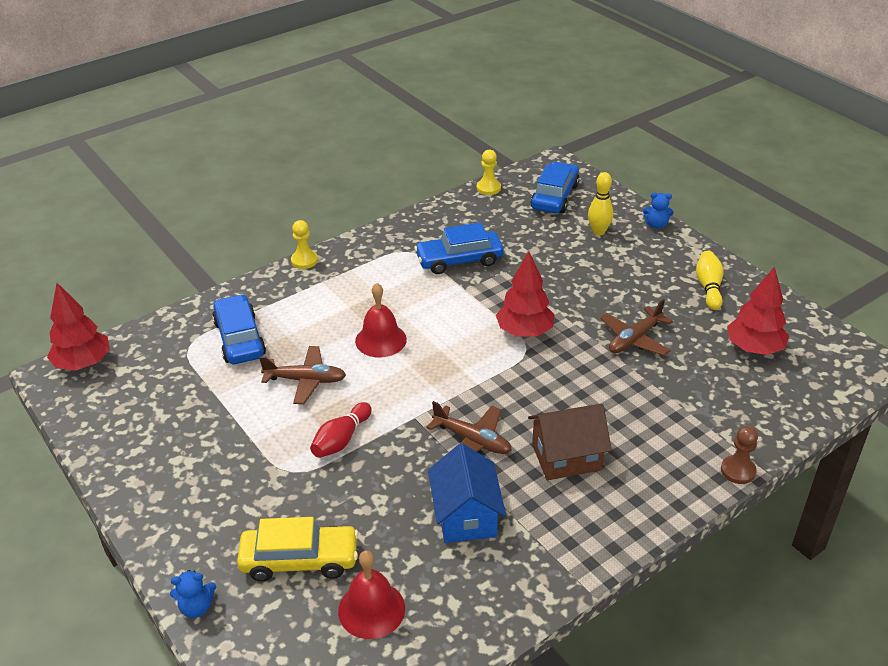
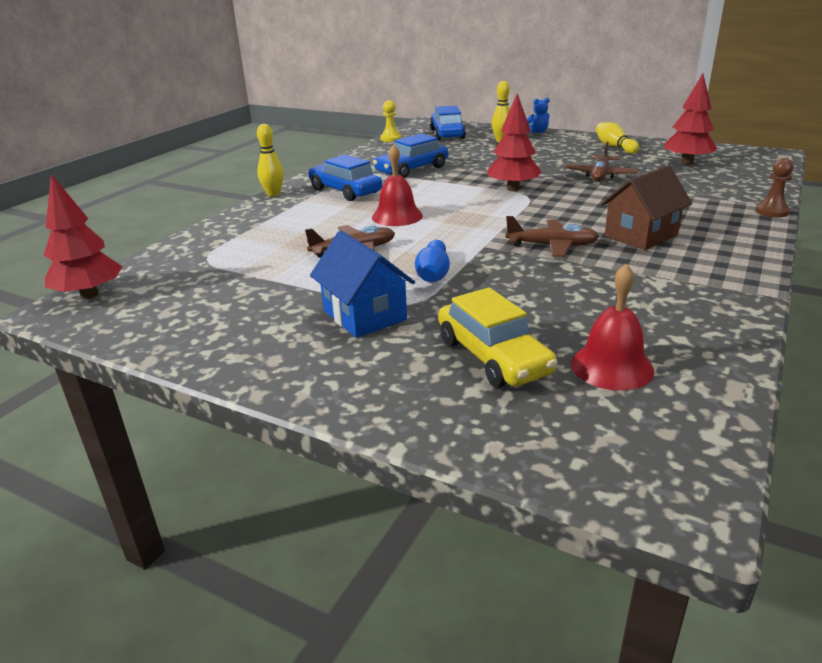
camera: 25 degrees left, 10 degrees down
blue teddy bear [170,570,216,618] -> none
blue car [212,294,266,364] -> blue car moved to [308,154,382,201]
yellow car [237,517,359,582] -> yellow car turned 90 degrees clockwise [438,287,557,388]
yellow pawn [291,220,318,269] -> yellow bowling pin [257,124,284,197]
red bowling pin [310,402,372,458] -> blue bowling pin [415,240,450,282]
blue house [428,443,506,543] -> blue house moved to [310,231,415,338]

